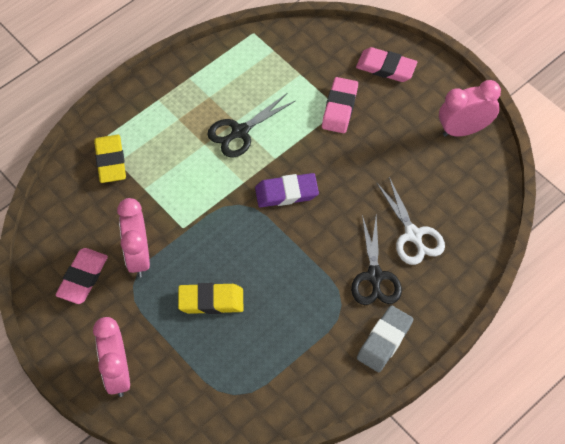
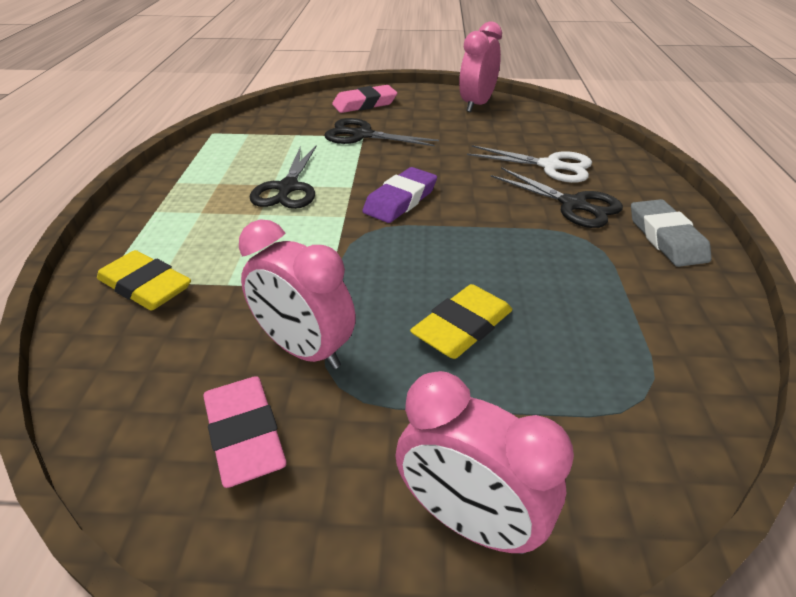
camera: 45 degrees left, 20 degrees down
pink eraser [322,77,358,133] -> black scissors [324,118,439,146]

